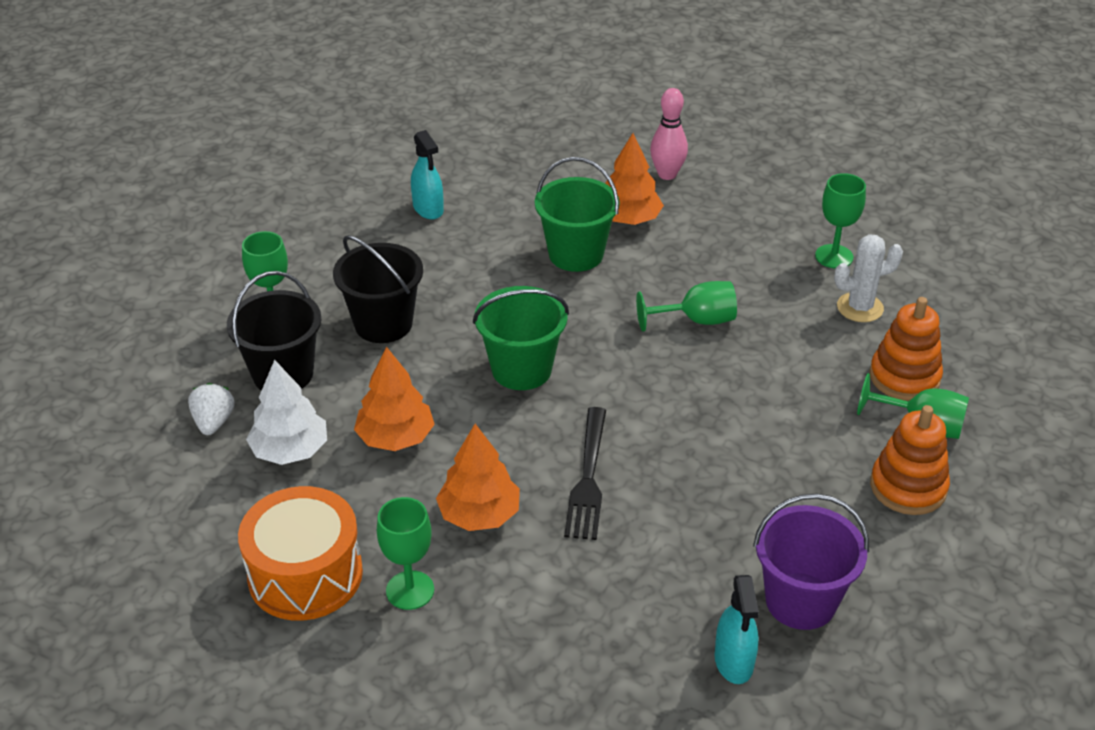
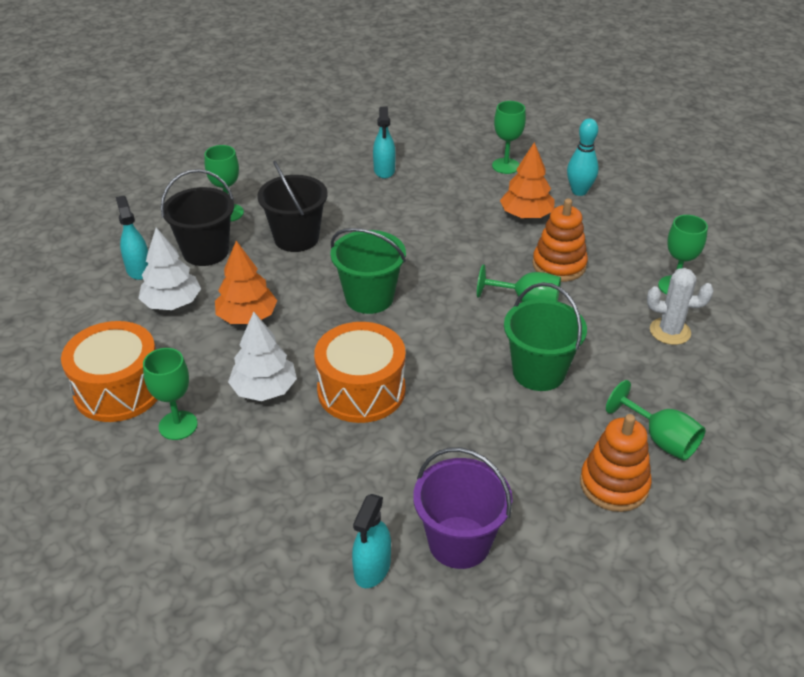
camera: 25 degrees right, 0 degrees up
white strawberry [188,383,235,435] -> turquoise spray bottle [116,196,148,280]
orange tree [436,424,520,531] -> white tree [228,312,297,401]
green bucket [535,157,620,272] -> green bucket moved to [504,282,587,391]
black fork [564,407,606,540] -> orange drum [314,322,406,423]
pink bowling pin [650,88,688,180] -> turquoise bowling pin [567,118,599,196]
orange stacking toy [869,297,943,401] -> orange stacking toy moved to [532,199,588,282]
none -> green goblet [492,101,526,174]

